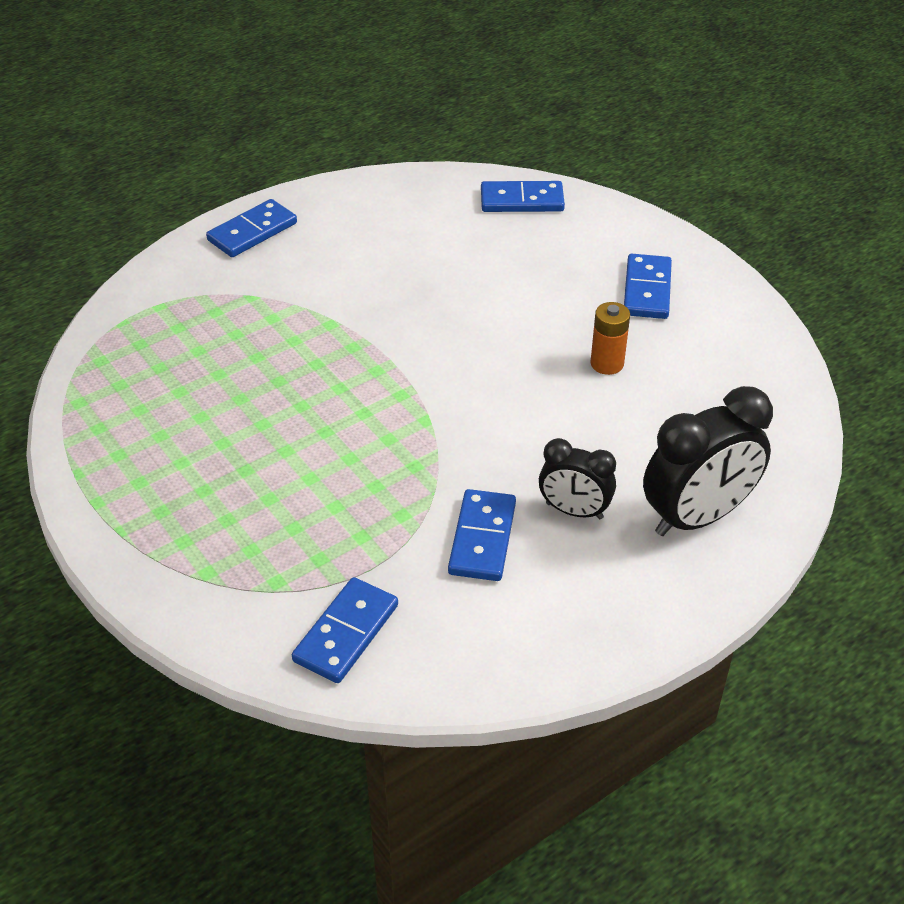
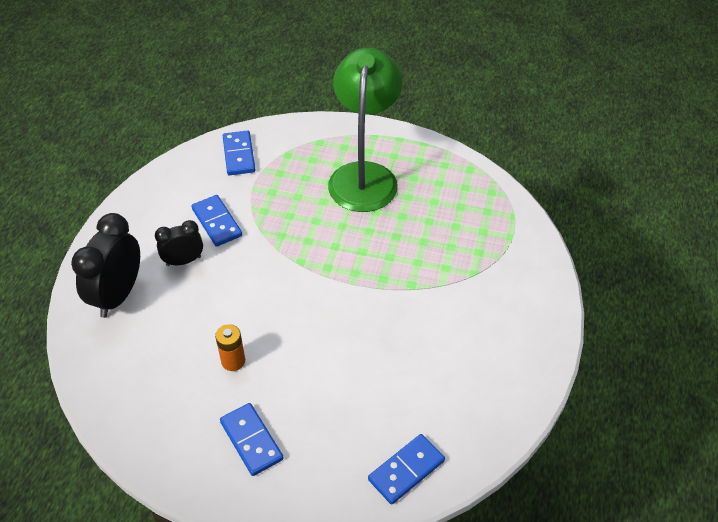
camera: 140 degrees right, 5 degrees up
blue domino [206,199,297,257] -> none
none -> green lamp [328,48,403,212]

